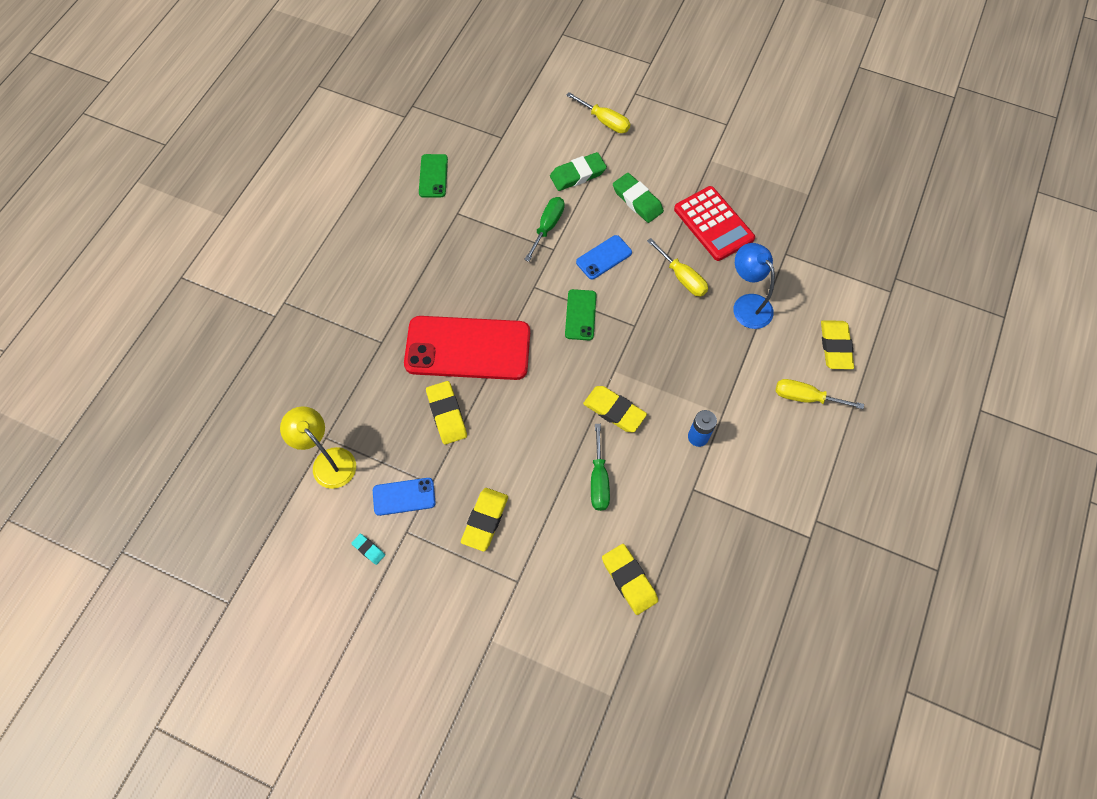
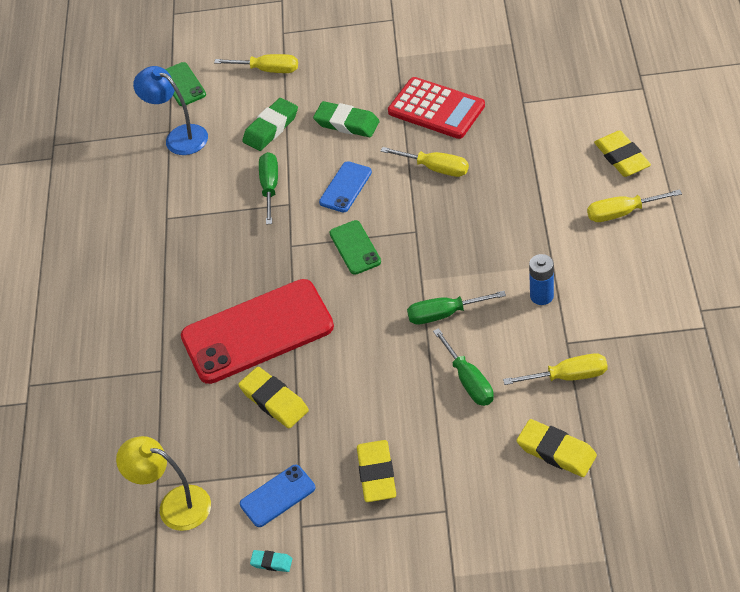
camera: 20 degrees left, 15 degrees down
green phone [419,154,448,197] -> green phone moved to [165,62,206,106]
yellow eraser [583,386,647,432] -> green screwdriver [407,291,506,324]
blue lamp [733,243,775,329] -> blue lamp moved to [133,66,208,155]
none -> yellow screwdriver [503,353,608,385]

